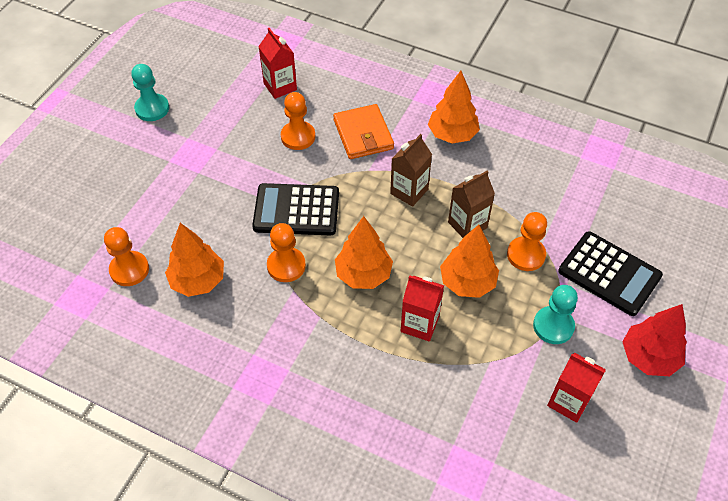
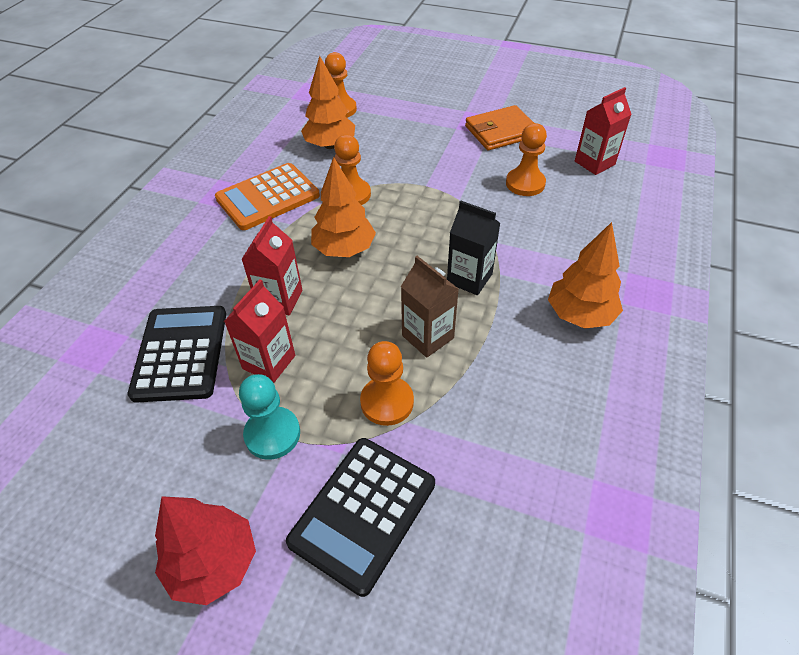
camera: 85 degrees right, 5 degrees down
turquoise pawn [131,64,169,121] -> none
black calculator [252,183,339,236] -> black calculator moved to [128,306,226,403]
orange wallet [333,104,394,159] -> orange wallet moved to [465,105,534,150]
brown carton [390,134,432,207] -> black carton [447,201,501,295]
orange tree [440,225,499,298] -> none
red carton [547,352,606,423] -> red carton moved to [224,279,295,383]
none -> orange calculator [215,163,320,230]

